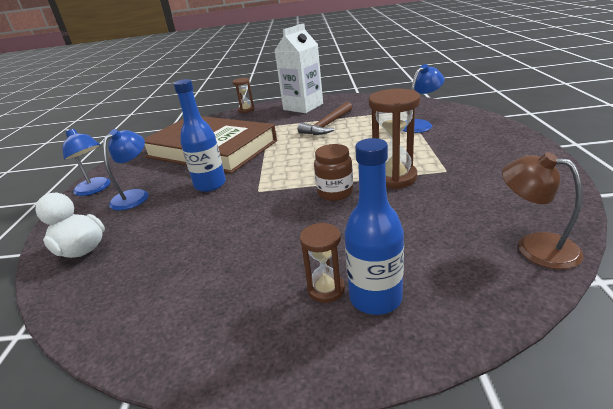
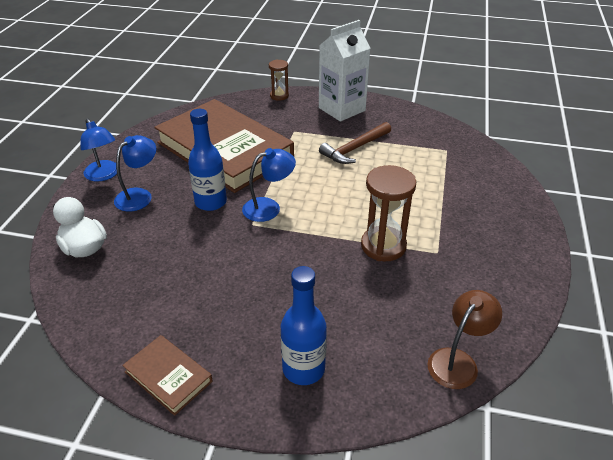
camera: 10 degrees right, 10 degrees up
brown hourglass [300,222,345,303] -> none
brown jar [314,144,353,201] -> none
blue lamp [402,64,444,133] -> blue lamp moved to [242,148,296,222]
brown lamp [502,152,584,269] -> brown lamp turned 75 degrees clockwise [427,290,502,389]
none -> brown book [122,335,213,416]

